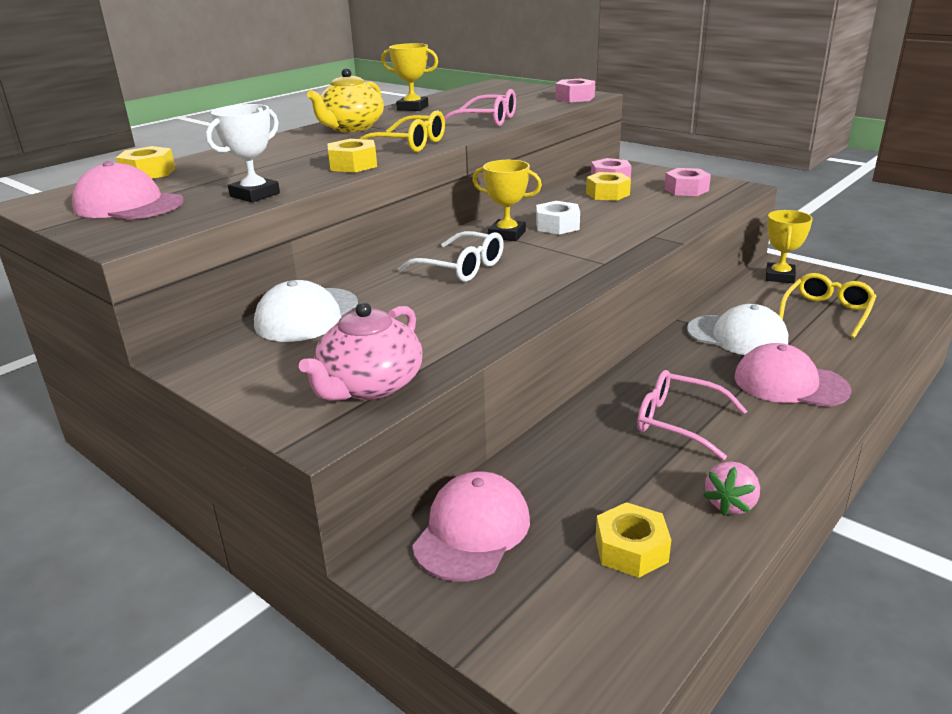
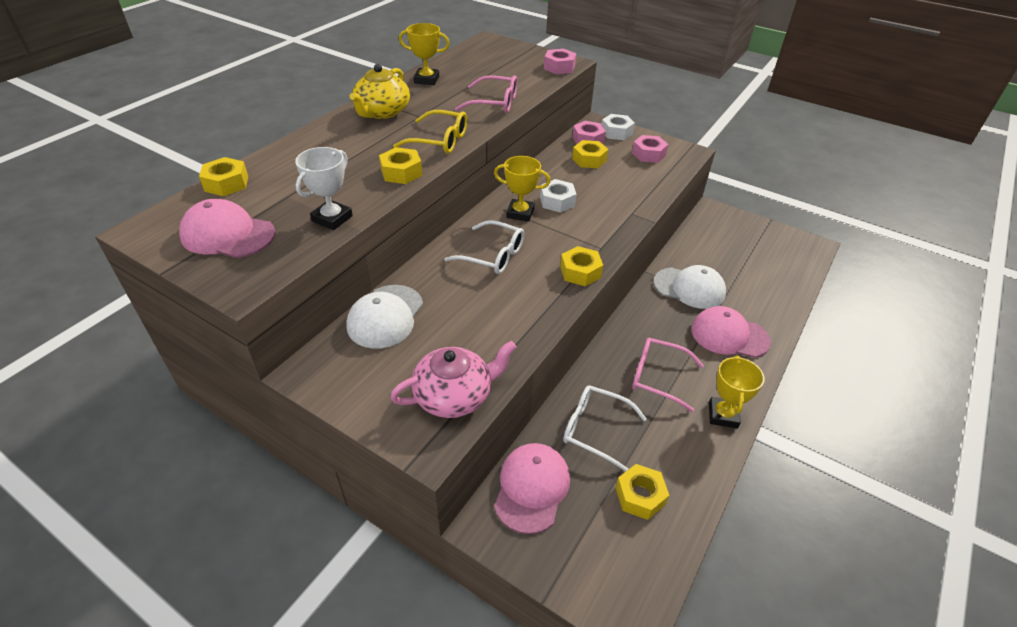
camera: 10 degrees left, 15 degrees up
pink teapot [299,302,422,400] -> pink teapot turned 135 degrees counterclockwise [390,341,517,418]
pink strawberry [704,461,760,516] -> none
yellow trophy [766,210,813,283] -> yellow trophy moved to [709,355,764,428]
yellow glasses [778,273,877,338] -> none
none -> yellow nut [560,246,603,286]
none -> white glasses [563,385,647,472]
none -> white nut [602,114,635,140]

